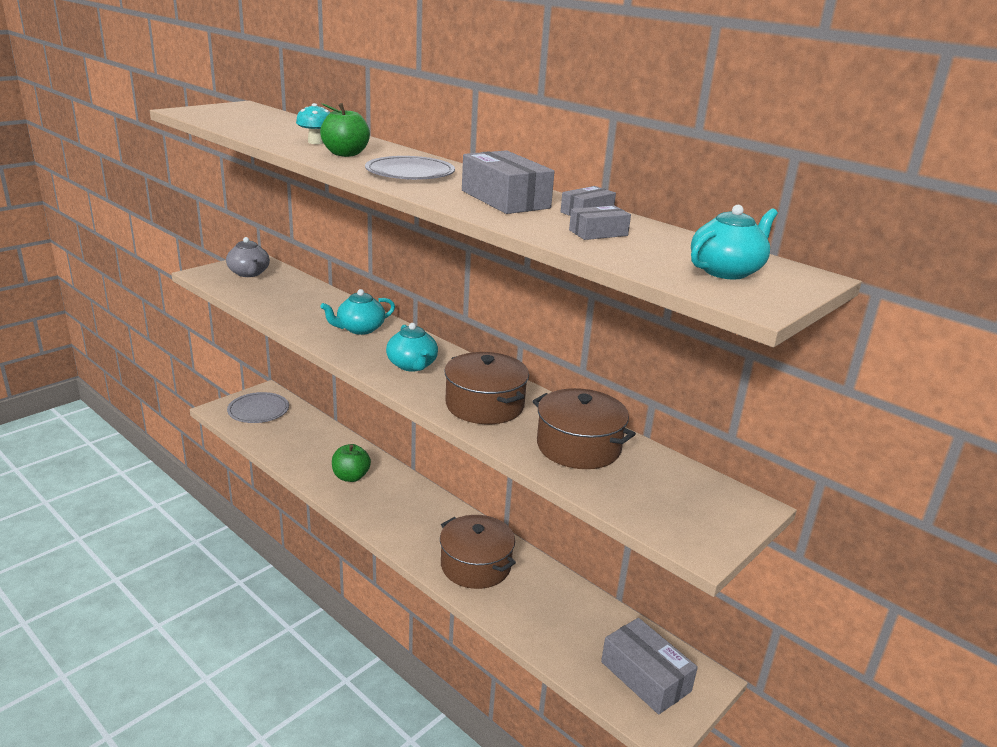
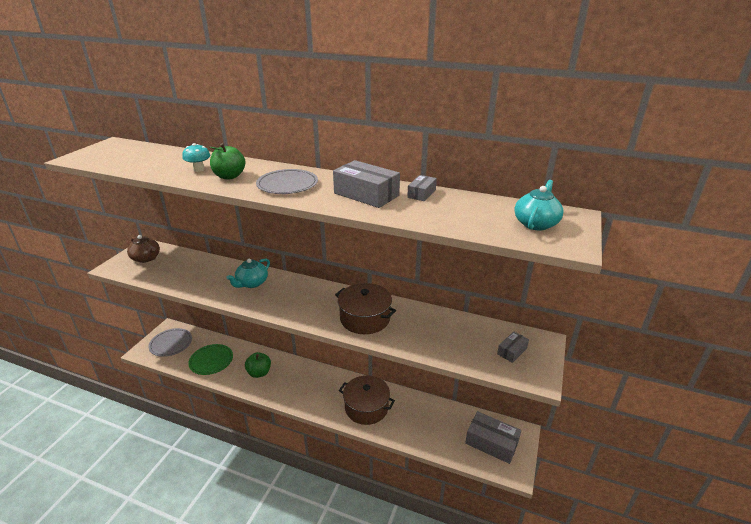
camera: 20 degrees left, 5 degrees up
grey teapot [226,237,270,277] -> brown teapot [127,235,160,263]
turquoise teapot [386,323,438,372] -> none
brown pot [532,388,636,469] -> none
grey box [569,205,631,240] -> grey box moved to [497,332,529,363]
none -> green plate [188,344,233,375]

